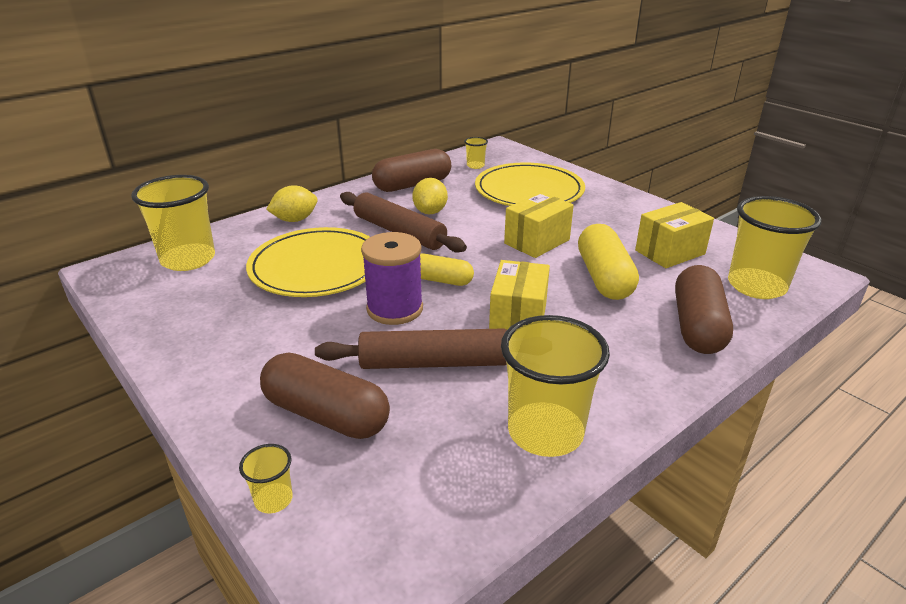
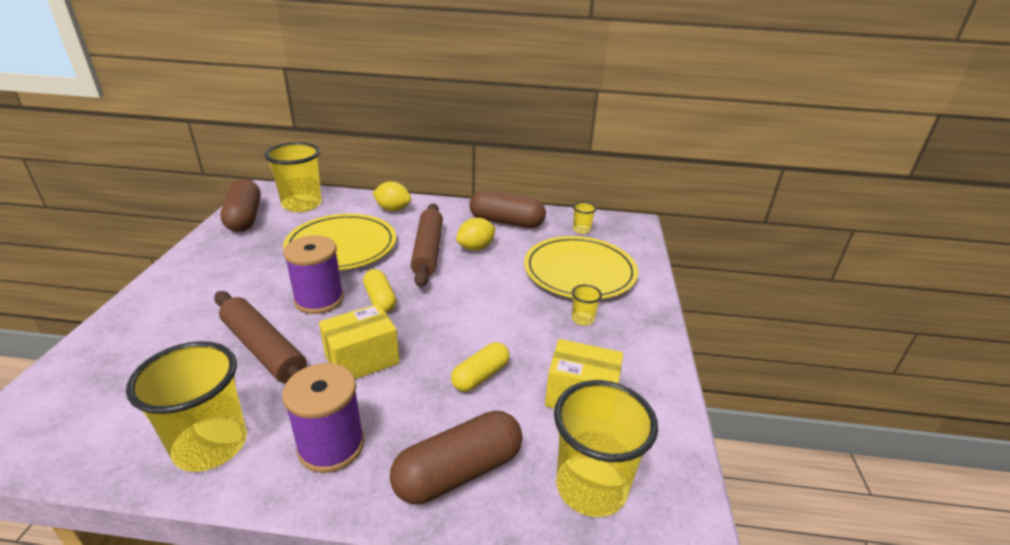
camera: 45 degrees right, 0 degrees up
yellow cup [239,444,293,513] -> yellow cup moved to [572,285,602,326]
brown capsule [260,352,390,439] -> brown capsule moved to [220,179,261,232]
yellow box [504,192,574,258] -> none
yellow capsule [578,224,639,300] -> yellow capsule [451,342,509,392], size x0.61
none -> purple spool [282,363,365,473]

